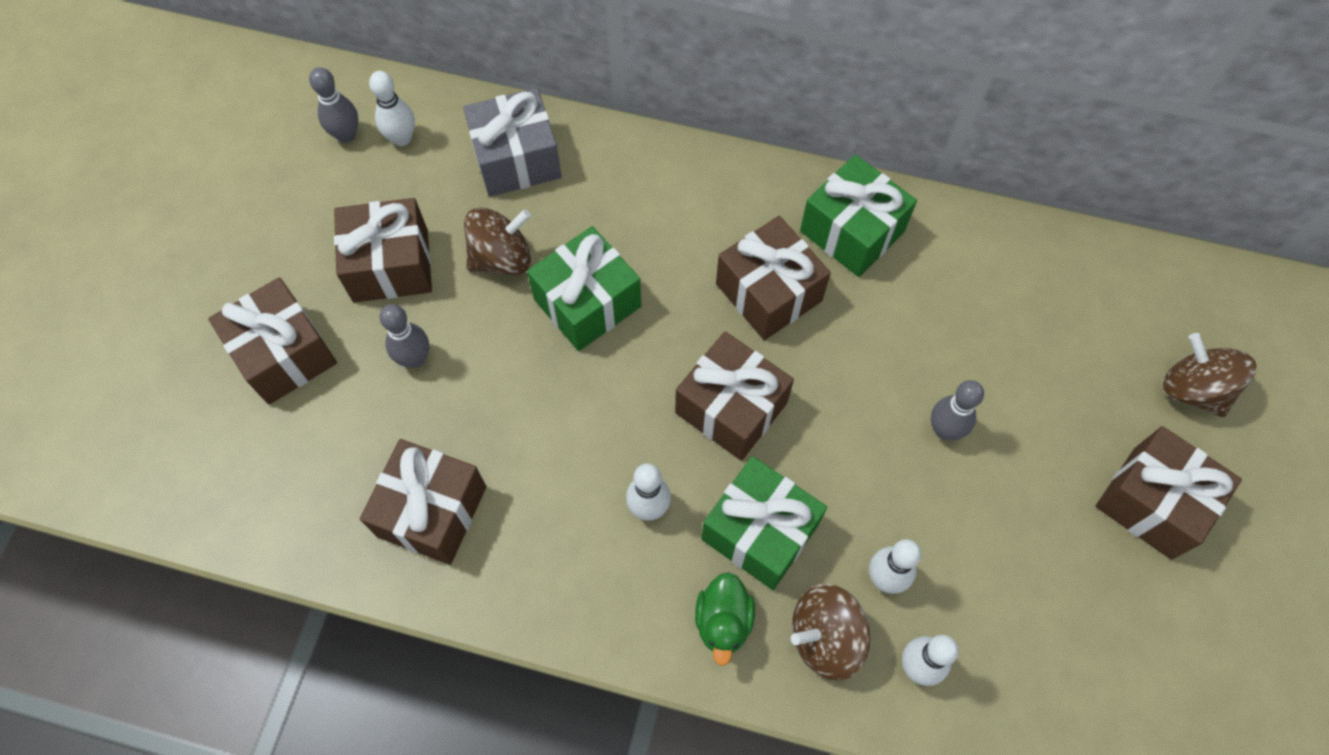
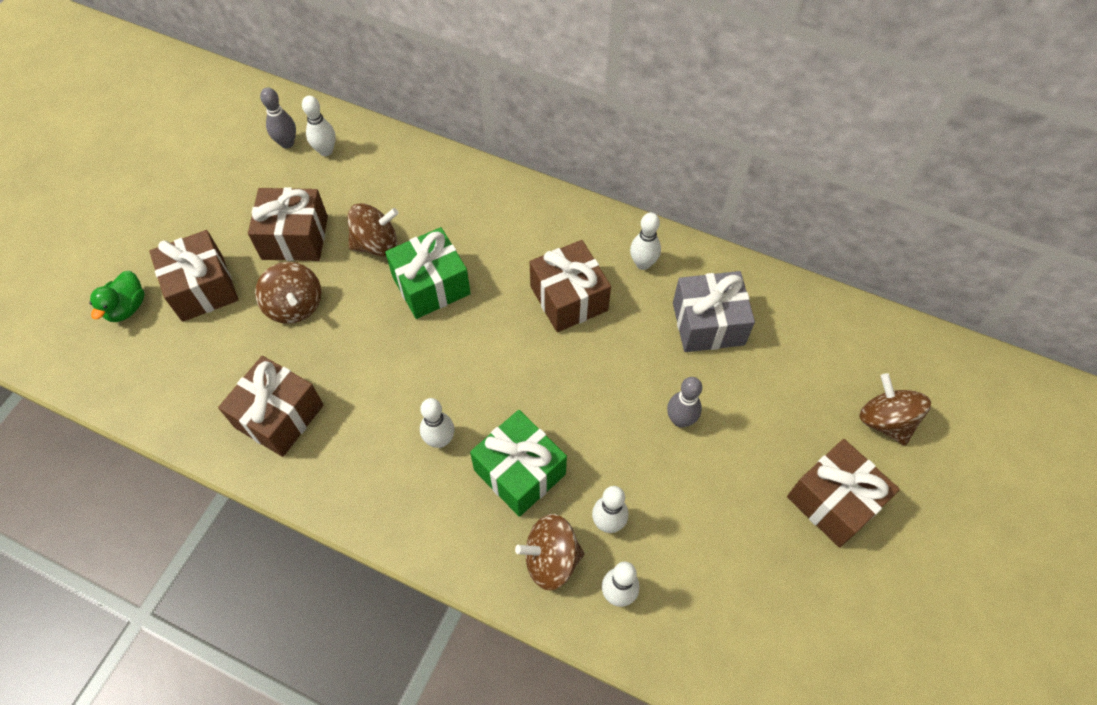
camera: 10 degrees right, 5 degrees down
grey bowling pin [380,304,429,368] -> brown spinning top [255,262,322,324]
grey gift [463,88,562,197] -> grey gift moved to [673,271,755,352]
brown gift [675,331,794,461] -> none
green duck [695,572,755,666] -> green duck moved to [89,271,145,322]
green gift [800,154,917,277] -> white bowling pin [630,213,661,270]

